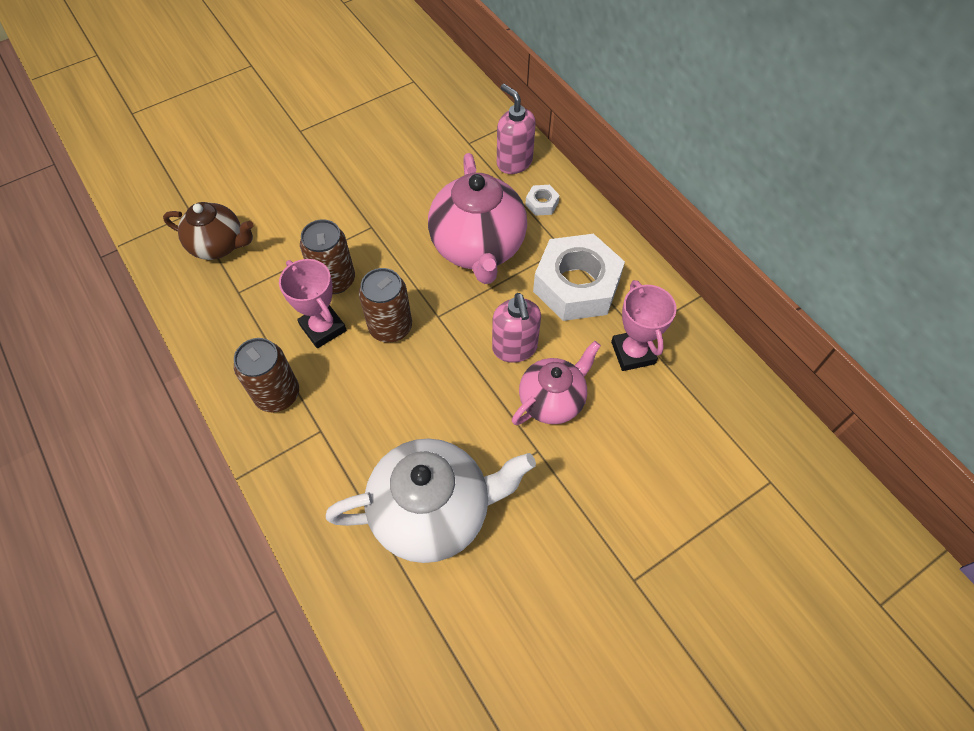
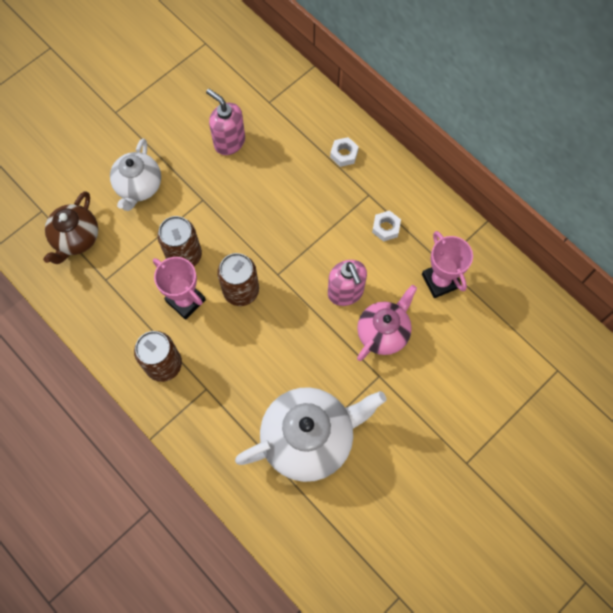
camera: 10 degrees left, 10 degrees up
brown teapot [163,202,253,260] -> brown teapot turned 105 degrees clockwise [43,191,98,264]
pink teapot [428,153,527,284] -> none
pink soap dispenser [497,84,536,174] -> pink soap dispenser moved to [206,89,245,155]
white nut [533,234,625,321] -> white nut [372,210,401,242], size x0.40
none -> white teapot [110,138,161,211]

